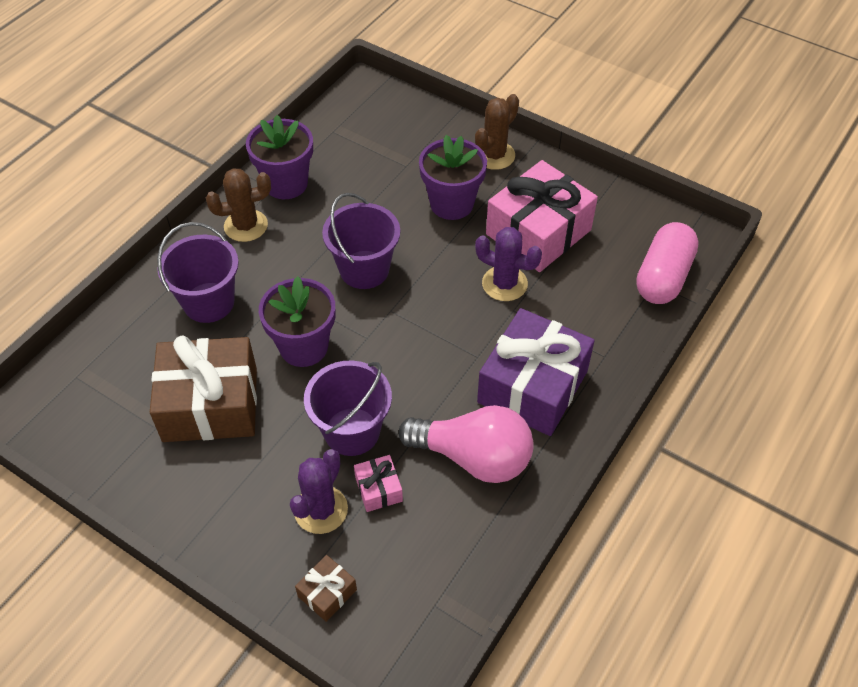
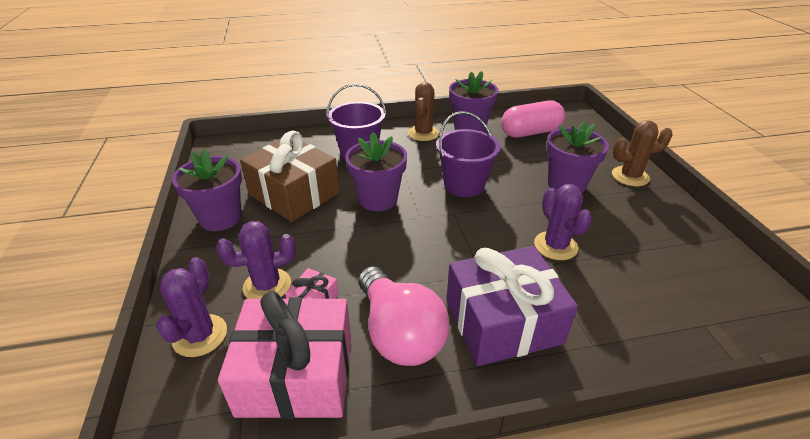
camera: 45 degrees right, 15 degrees down
brown cactus [206,168,271,242] -> brown cactus turned 75 degrees clockwise [408,82,439,141]
brown gift [295,555,357,622] -> purple cactus [156,257,227,357]
purple bucket [304,360,392,456] -> none
pink gift [486,160,598,272] -> pink gift moved to [218,291,351,419]
pink capsule [636,222,699,304] -> pink capsule moved to [501,100,565,137]
none -> purple flower pot [172,149,242,231]

